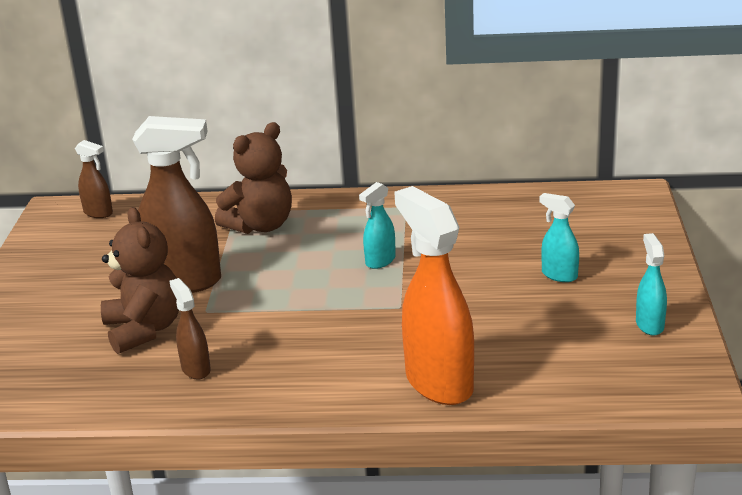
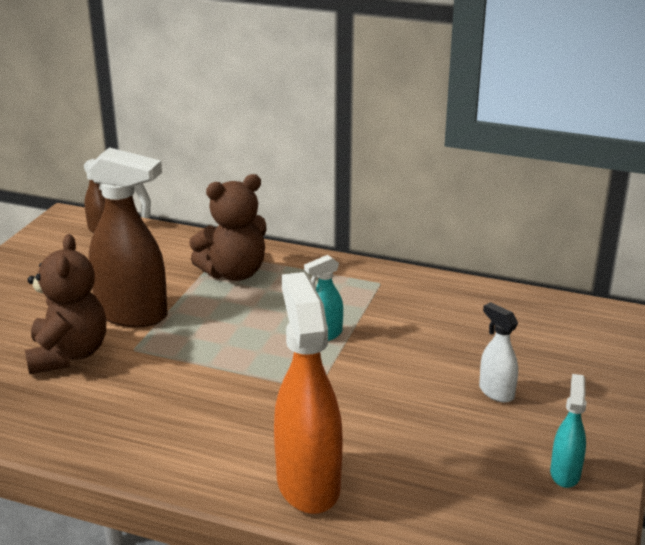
camera: 15 degrees right, 0 degrees up
brown spray bottle [170,278,211,380] -> none
turquoise spray bottle [539,193,579,282] -> white spray bottle [479,302,518,403]

